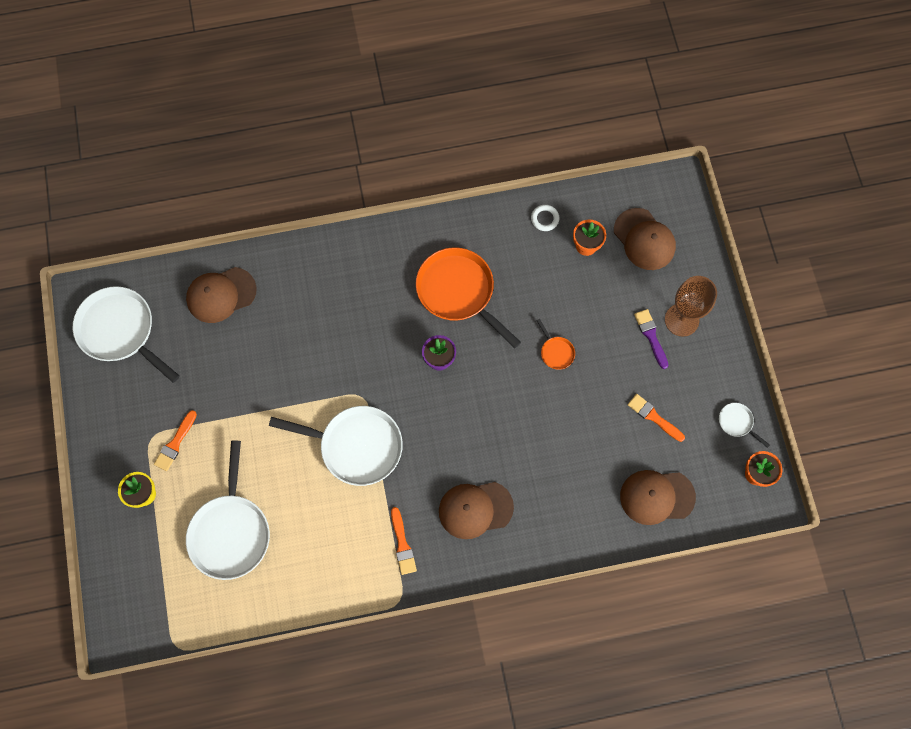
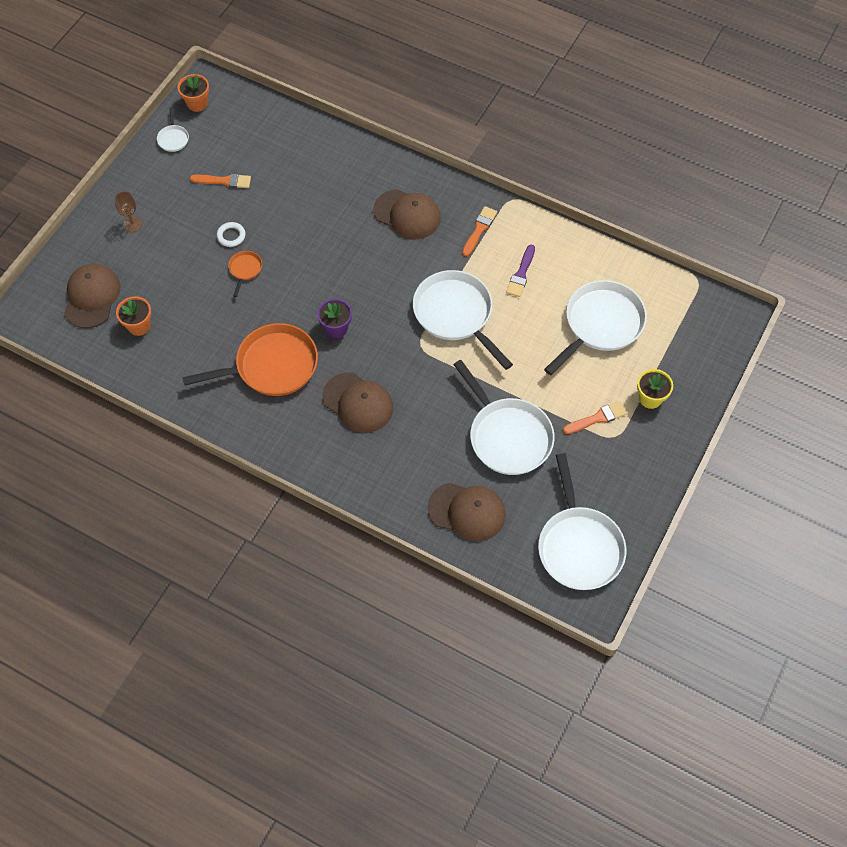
camera: 140 degrees left, 10 degrees down
orange pan [416,247,521,348] -> orange pan turned 105 degrees counterclockwise [182,323,318,396]
white ring [531,205,560,231] -> white ring moved to [217,222,245,247]
brown cap [620,470,696,525] -> brown cap moved to [322,372,393,433]
orange brush [628,394,685,442] -> orange brush turned 75 degrees counterclockwise [190,174,251,188]
purple brush [634,309,668,369] -> purple brush moved to [506,244,535,297]
brown goblet [665,276,717,337] -> brown goblet [114,191,142,232], size x0.55
none -> white pan [453,360,555,475]

